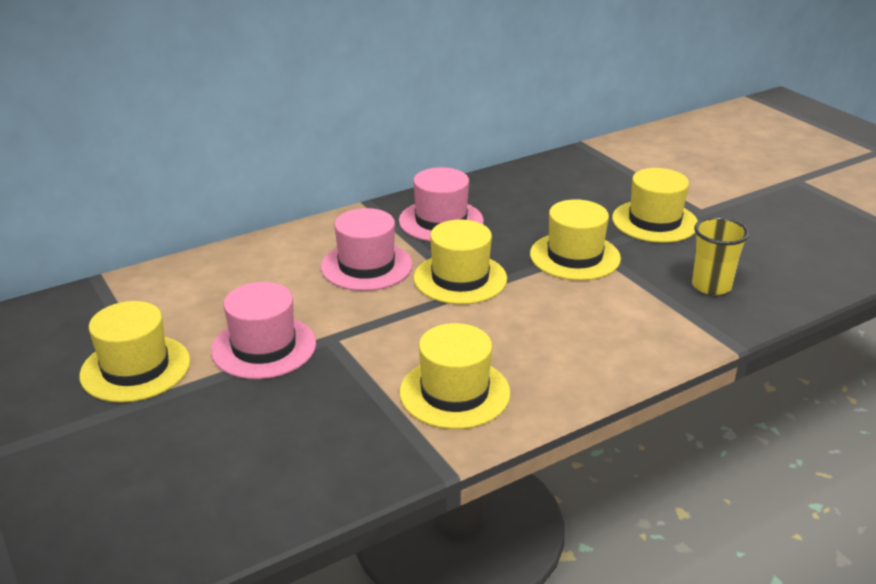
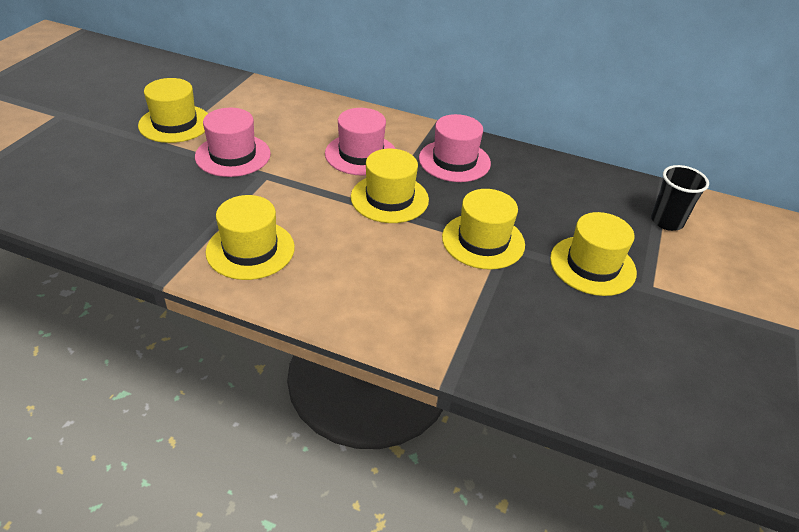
camera: 50 degrees right, 10 degrees up
yellow cup [691,217,749,295] -> none
none -> black cup [651,165,709,231]

